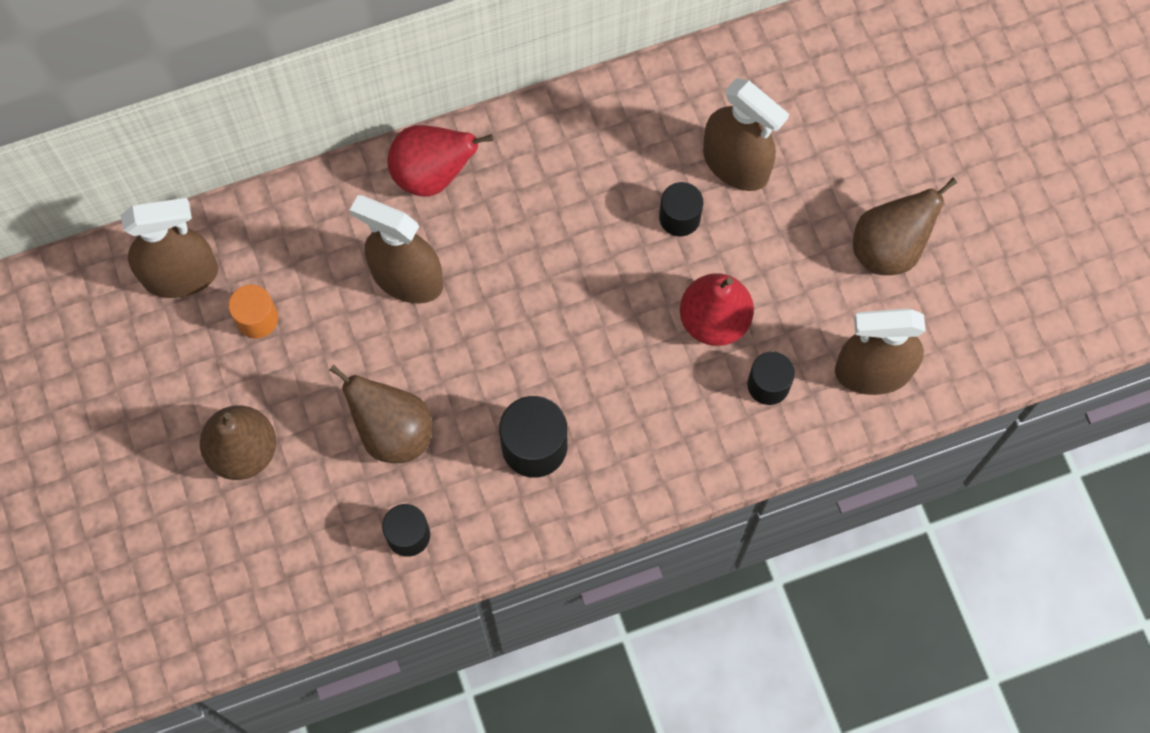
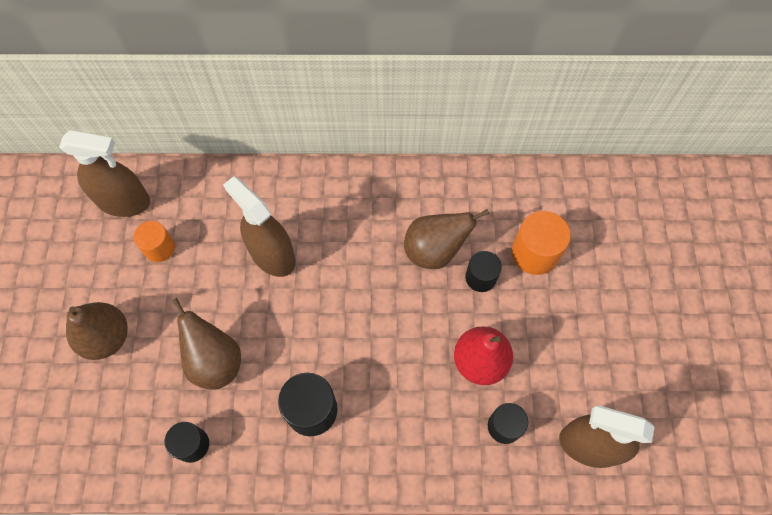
camera: 20 degrees right, 5 degrees down
red pear [387,125,494,197] -> none
brown spray bottle [703,78,789,191] -> orange cylinder [512,211,571,275]
brown pear [853,178,957,275] -> brown pear moved to [404,209,489,269]

